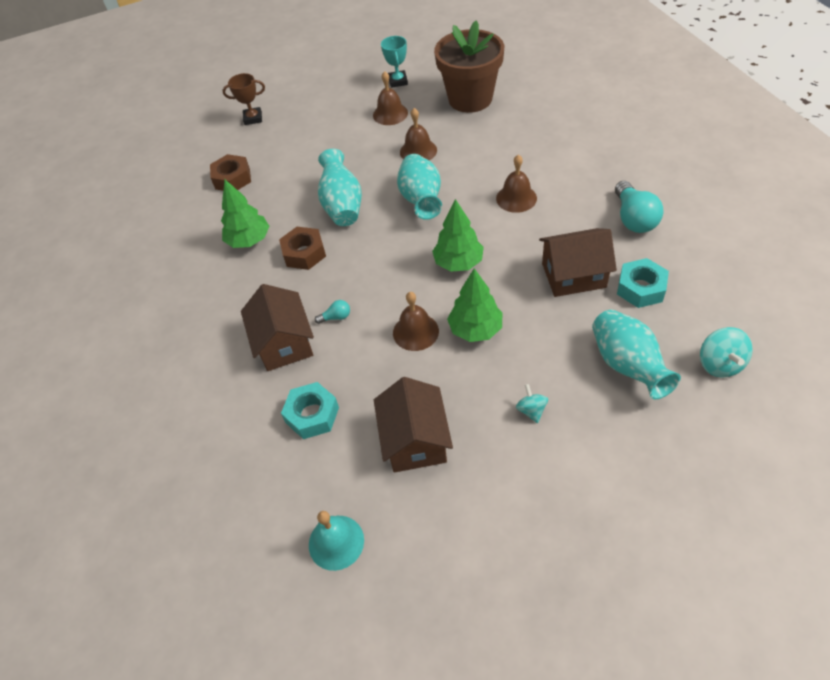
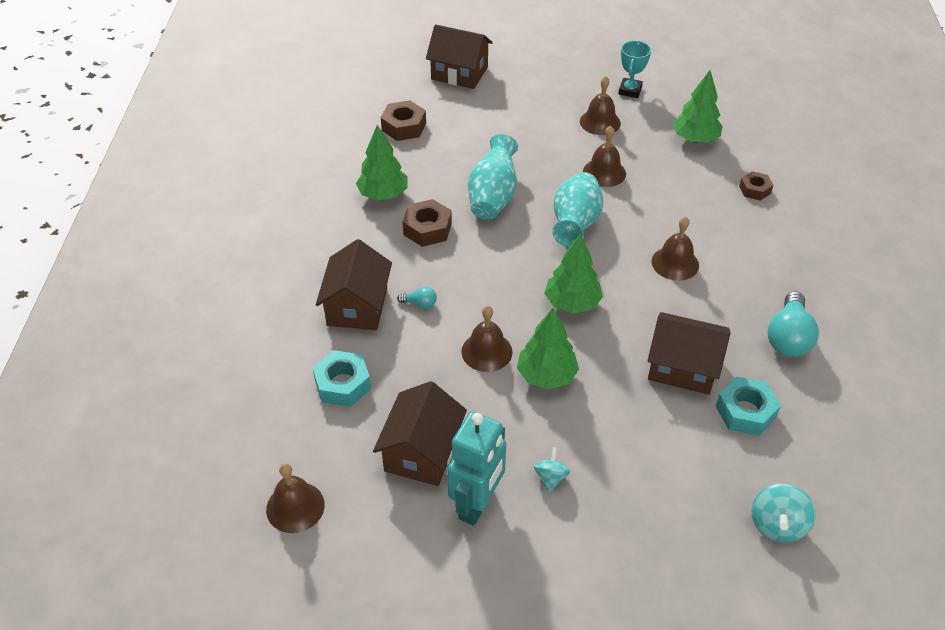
camera: 20 degrees right, 5 degrees down
brown trophy [222,73,265,125] -> brown house [426,25,493,89]
turquoise bell [309,511,364,571] -> brown bell [266,463,325,533]
brown flower pot [434,21,504,113] -> green tree [673,70,723,143]
turquoise vase [592,310,681,399] -> none
none -> turquoise robot [447,412,506,526]
none -> brown nut [739,171,773,201]

